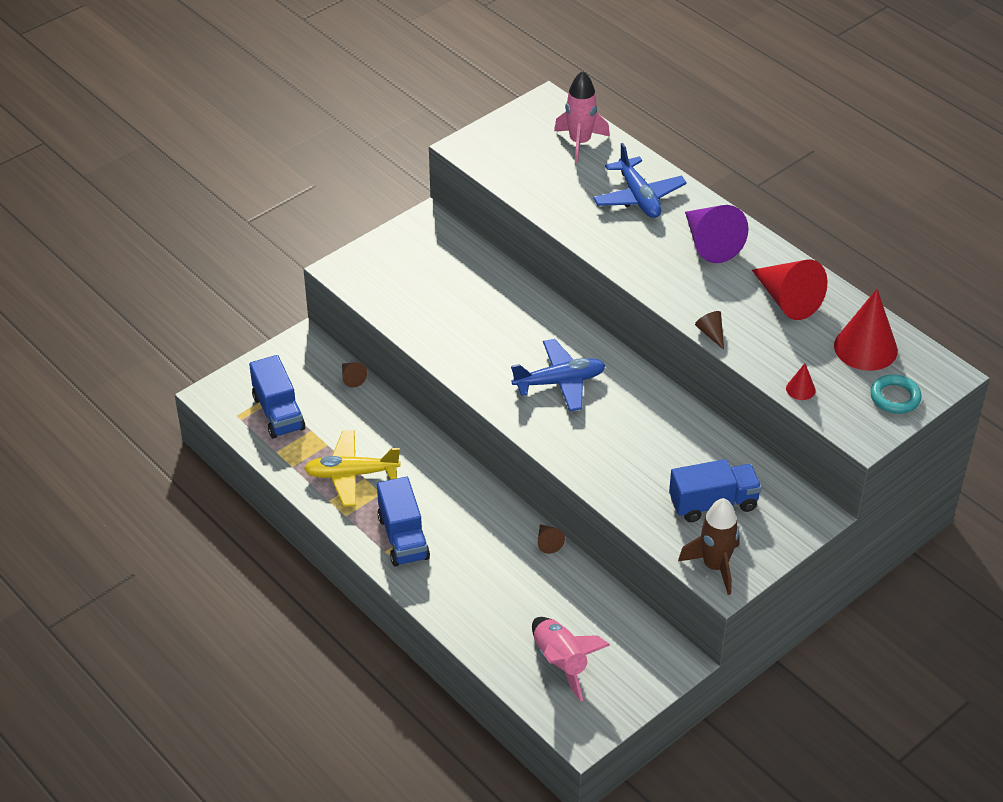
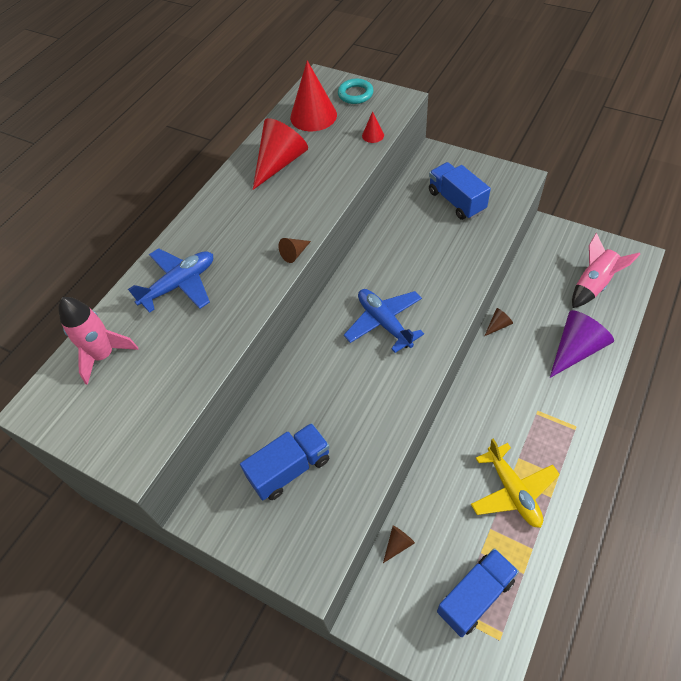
camera: 105 degrees left, 10 degrees up
blue truck [377,477,430,566] -> blue truck moved to [240,423,330,500]
brown rocket [678,498,739,595] -> none
purple cone [685,205,748,263] -> purple cone moved to [550,310,614,378]
brown cone [695,311,724,350] -> brown cone moved to [278,238,311,263]

